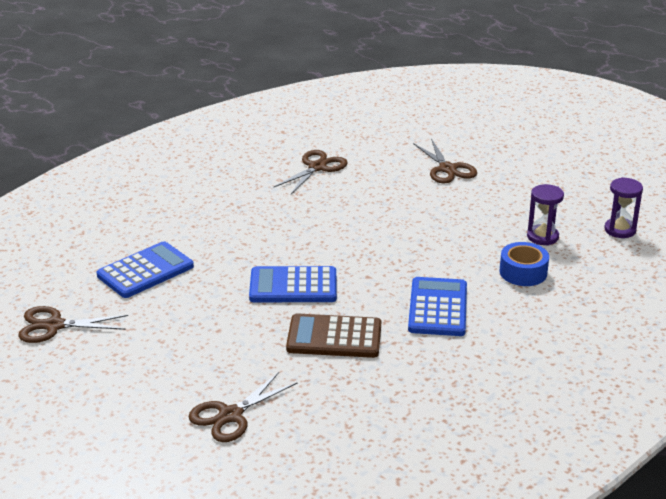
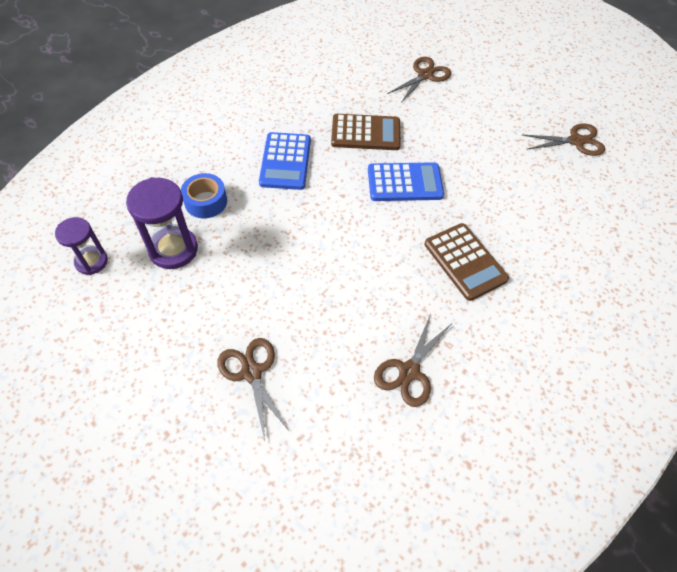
camera: 175 degrees right, 25 degrees up
blue calculator [97,241,194,298] -> none
purple hourglass [527,184,564,246] -> purple hourglass [126,177,198,269], size x1.55
none -> brown calculator [424,223,509,301]

